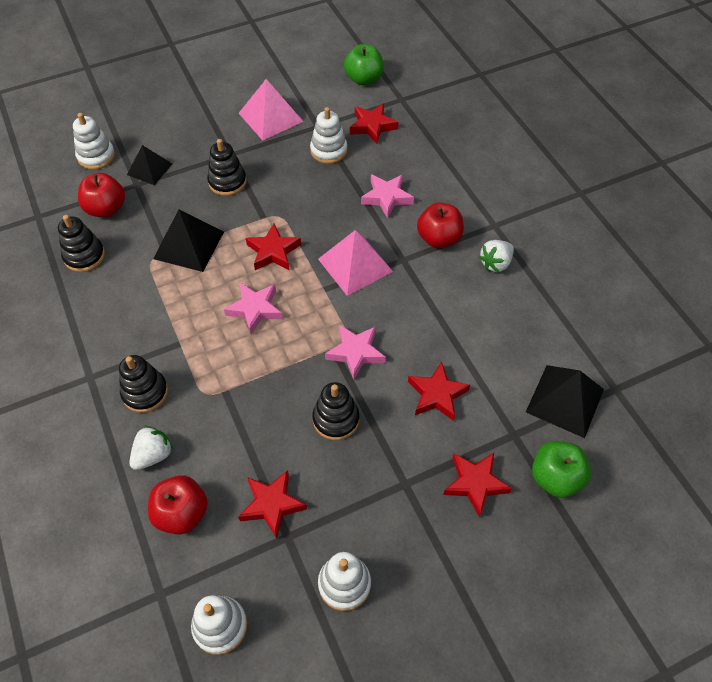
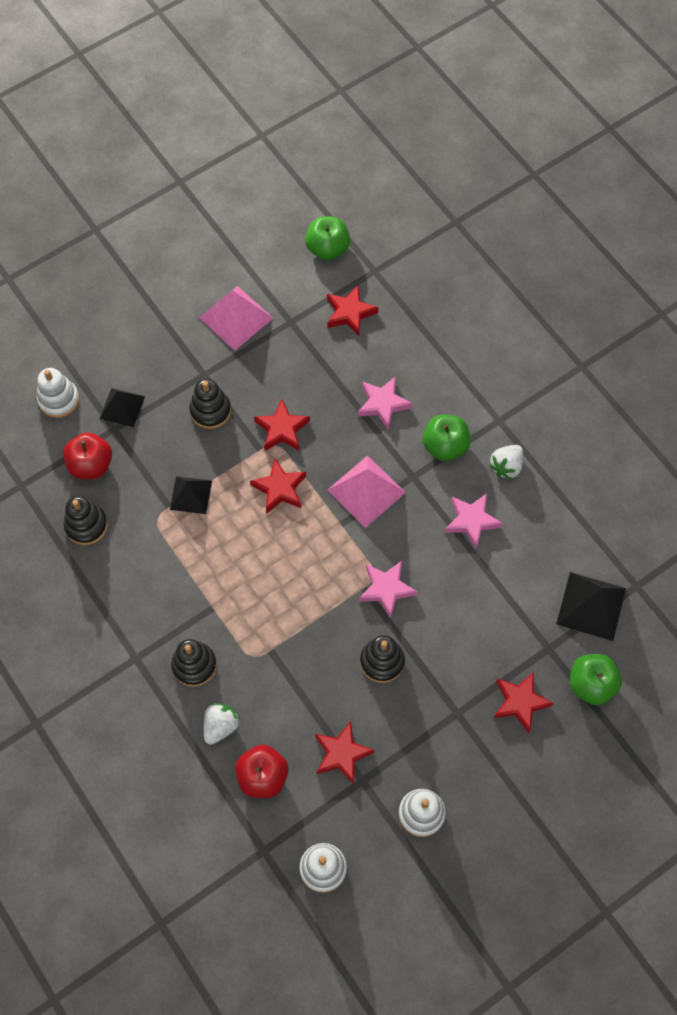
camera: 10 degrees left, 10 degrees up
black pyramid [153,210,224,272] -> black pyramid [170,476,212,514], size x0.66
pink star [224,283,283,334] -> pink star moved to [445,493,503,548]
white stacking toy [310,107,347,164] -> none
red star [408,361,470,421] -> red star moved to [254,399,310,451]
red apple [417,202,464,248] -> green apple [423,415,471,461]

